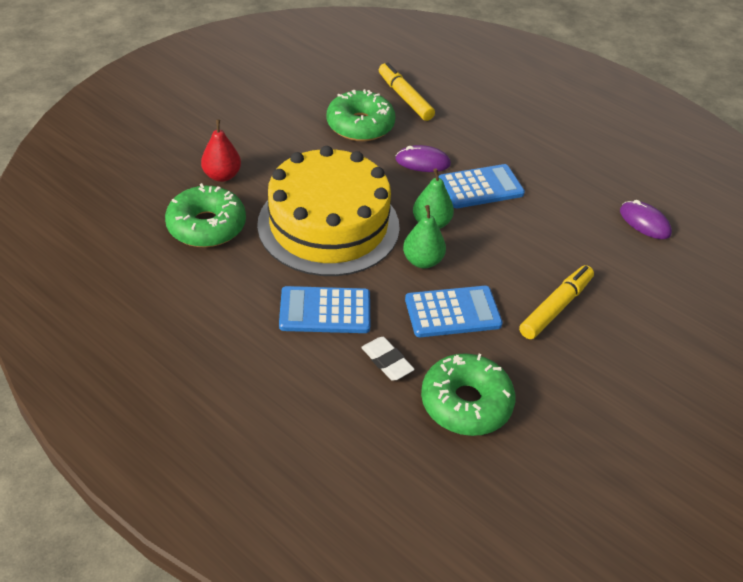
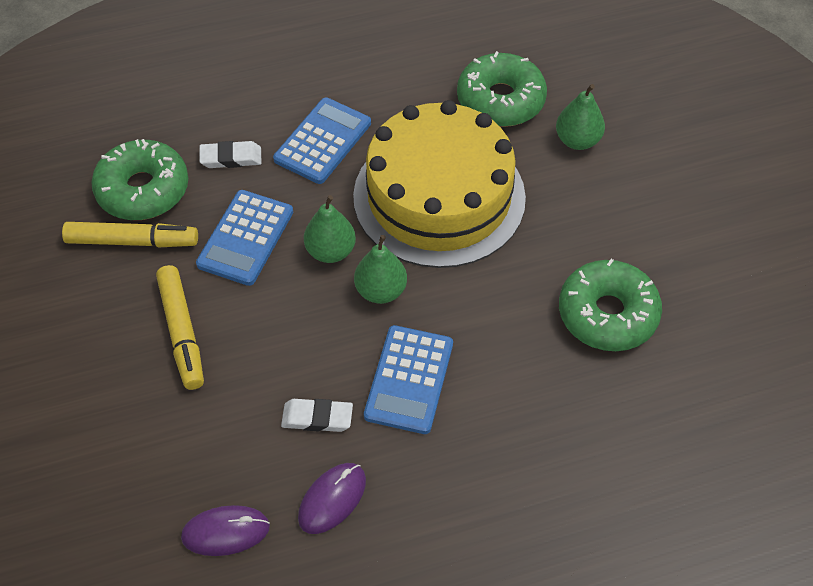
camera: 125 degrees right, 10 degrees up
red pear [201,119,241,182] -> green pear [556,84,605,150]
yellow marker [379,62,435,121] -> yellow marker moved to [62,222,198,247]
purple mouse [395,145,451,172] -> purple mouse moved to [298,463,366,534]
none -> white eraser [281,399,353,432]

